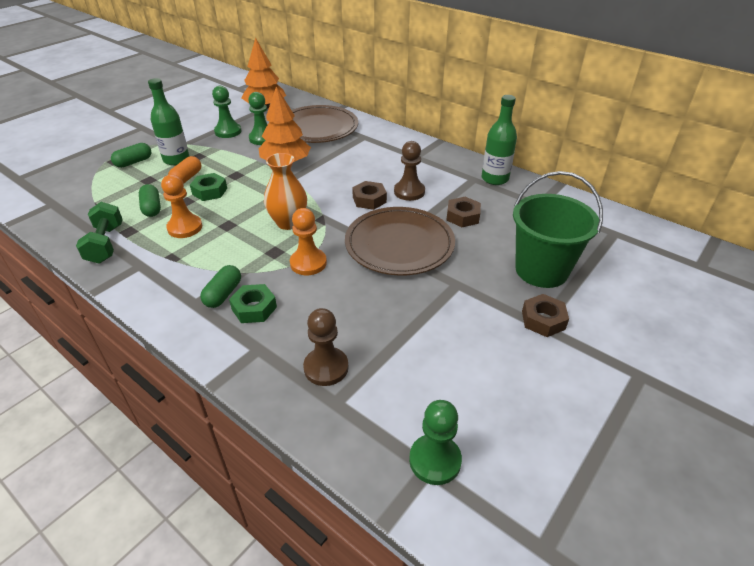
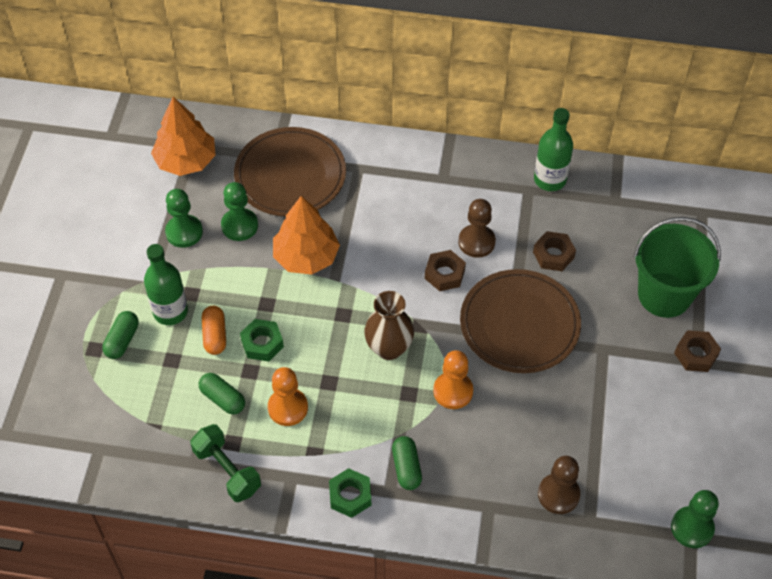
camera: 30 degrees left, 15 degrees up
green nut [229,284,277,323] -> green nut moved to [329,468,371,518]
orange vase [264,153,307,230] -> brown vase [364,291,414,360]

